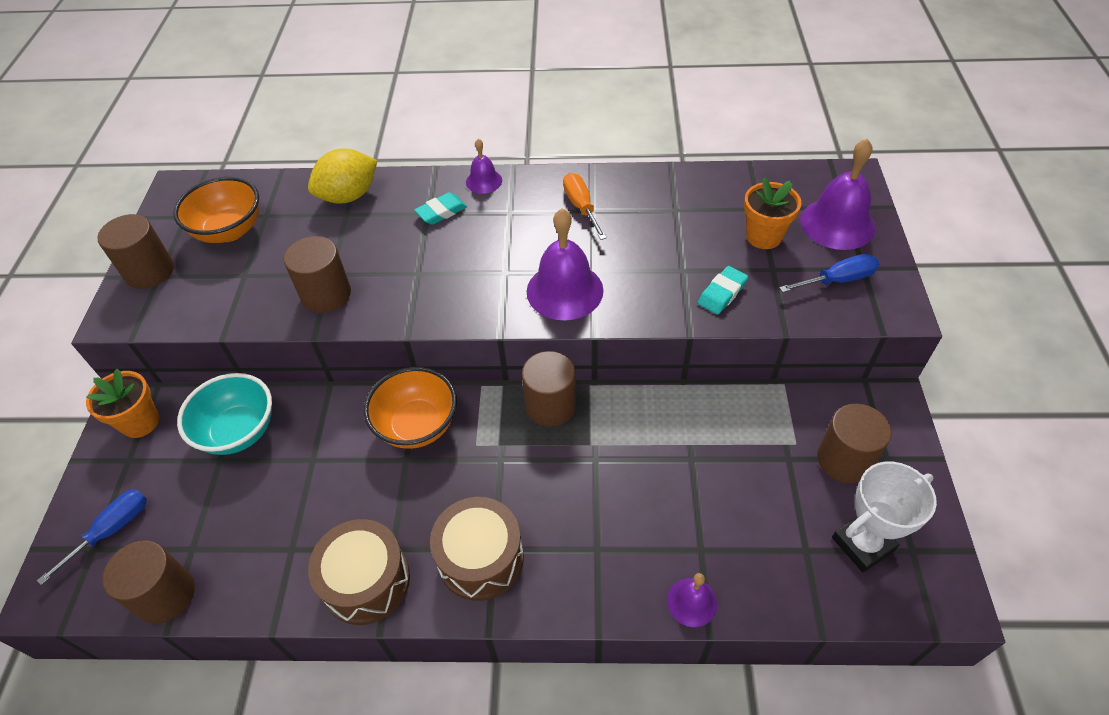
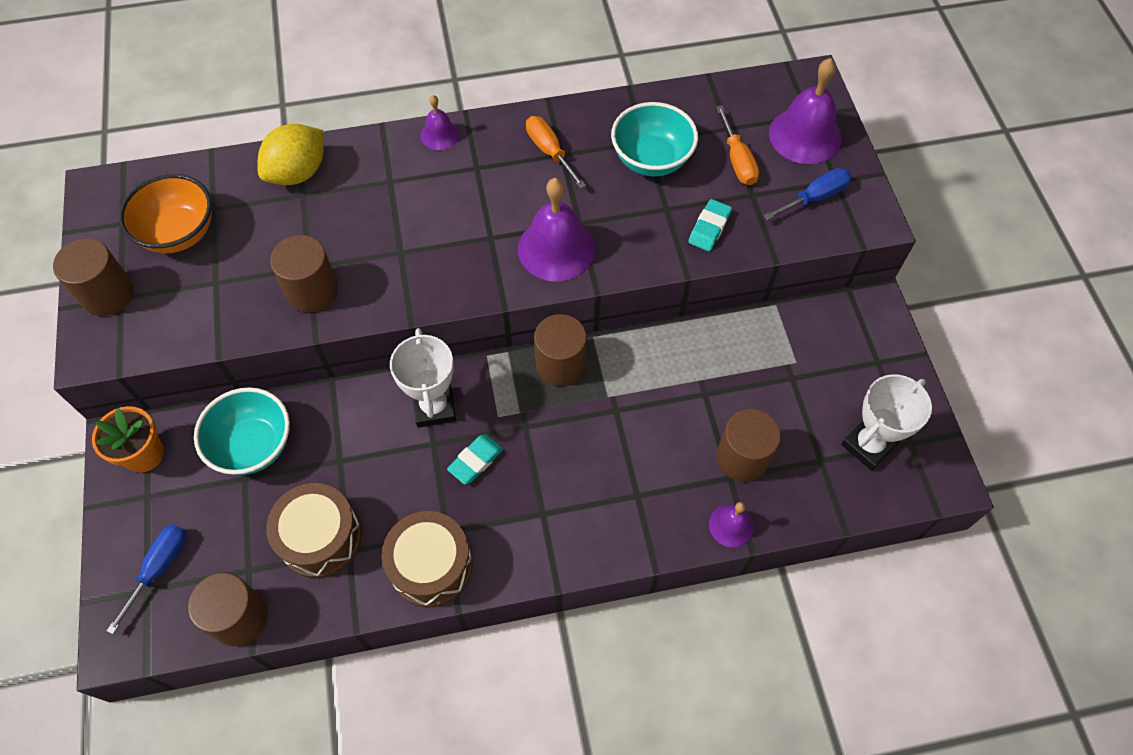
camera: 15 degrees left, 10 degrees up
orange bowl [364,367,457,449] -> white trophy [390,328,456,428]
turquoise eraser [414,192,467,225] -> turquoise eraser moved to [447,434,503,484]
brown drum [430,497,524,601] -> brown drum moved to [266,483,362,578]
orange flower pot [744,177,801,249] -> orange screwdriver [716,106,759,185]
brown cylinder [817,404,892,483] -> brown cylinder moved to [717,409,781,482]
none -> turquoise bowl [611,102,698,177]

